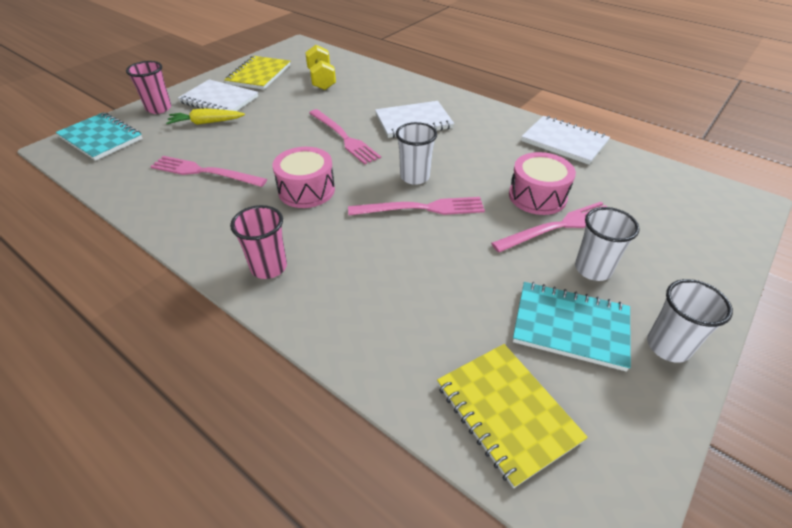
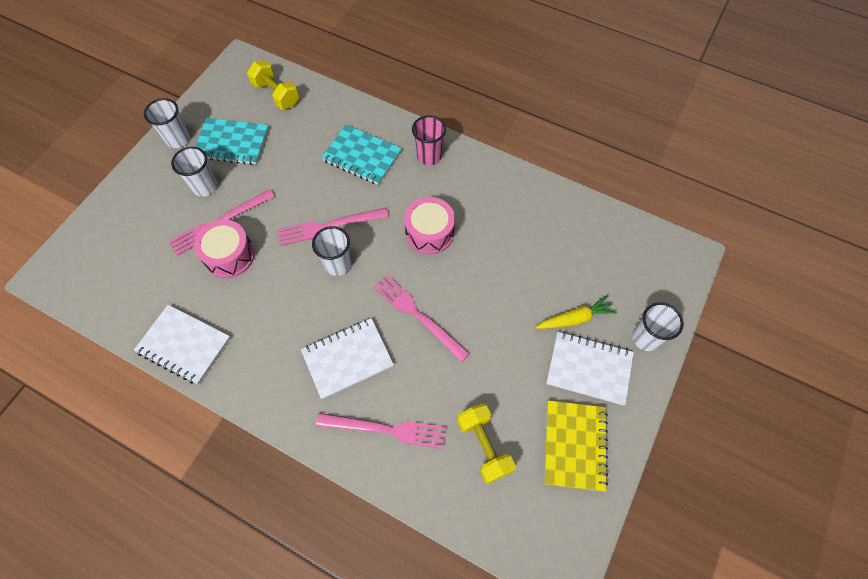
camera: 170 degrees right, 20 degrees up
turquoise notebook [56,112,143,161] -> turquoise notebook moved to [321,124,402,185]
pink cup [126,61,171,114] -> white cup [632,302,684,351]
pink fork [150,156,267,187] -> pink fork moved to [316,413,447,449]
yellow notebook [437,344,588,488] -> yellow dumbbell [247,60,299,109]

